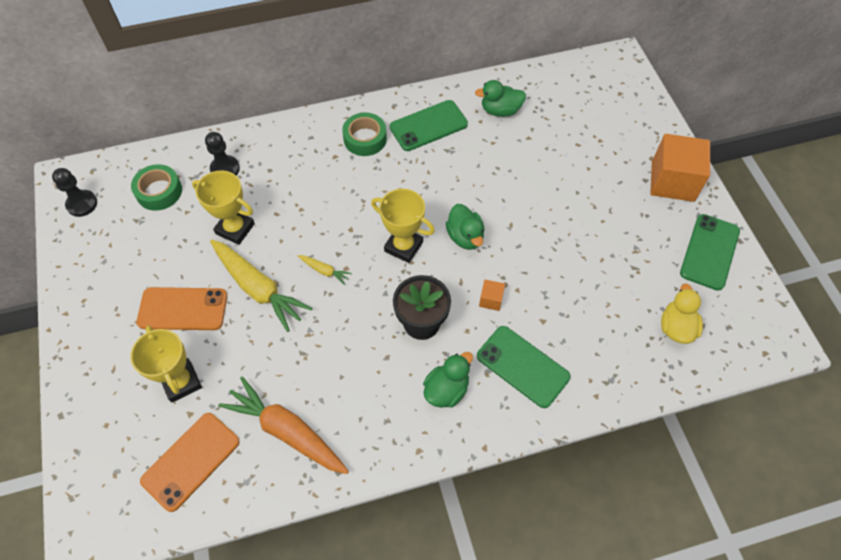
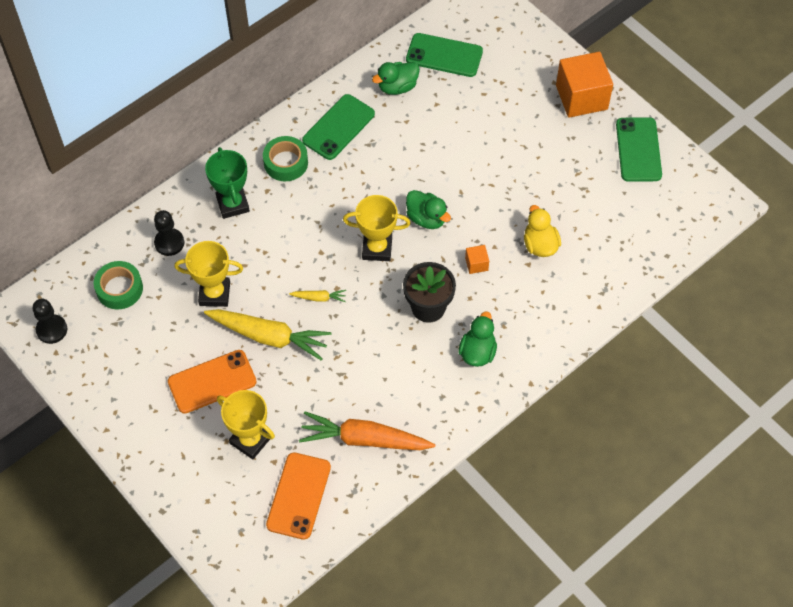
camera: 25 degrees left, 0 degrees up
green phone [477,326,571,408] -> green phone moved to [406,33,483,77]
yellow duck [661,284,703,344] -> yellow duck moved to [524,205,561,257]
none -> green trophy [205,147,250,219]

